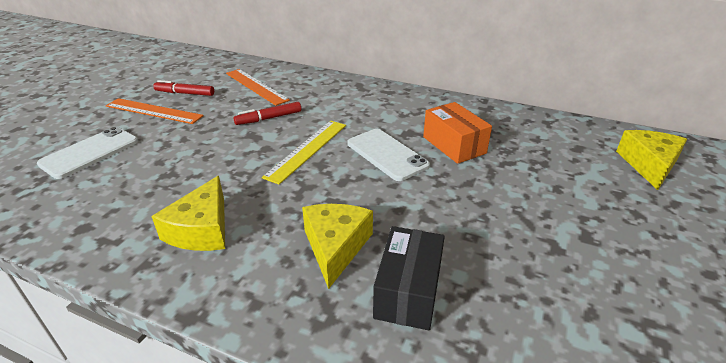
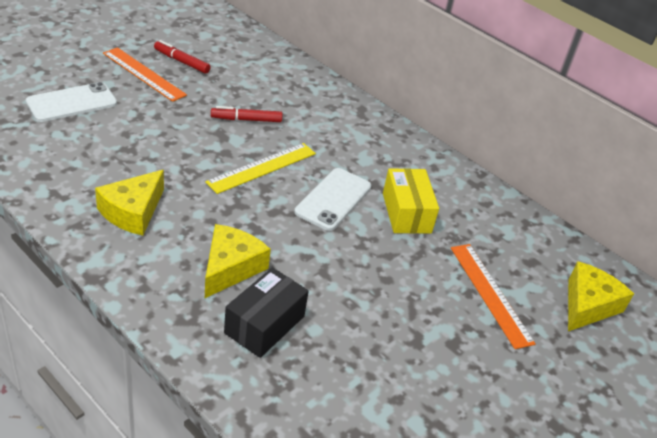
camera: 15 degrees right, 5 degrees up
orange ruler [226,69,290,106] -> orange ruler moved to [451,244,535,349]
white phone [347,129,430,181] -> white phone turned 45 degrees clockwise [294,168,371,231]
orange box [423,102,492,164] -> yellow box [383,168,439,234]

